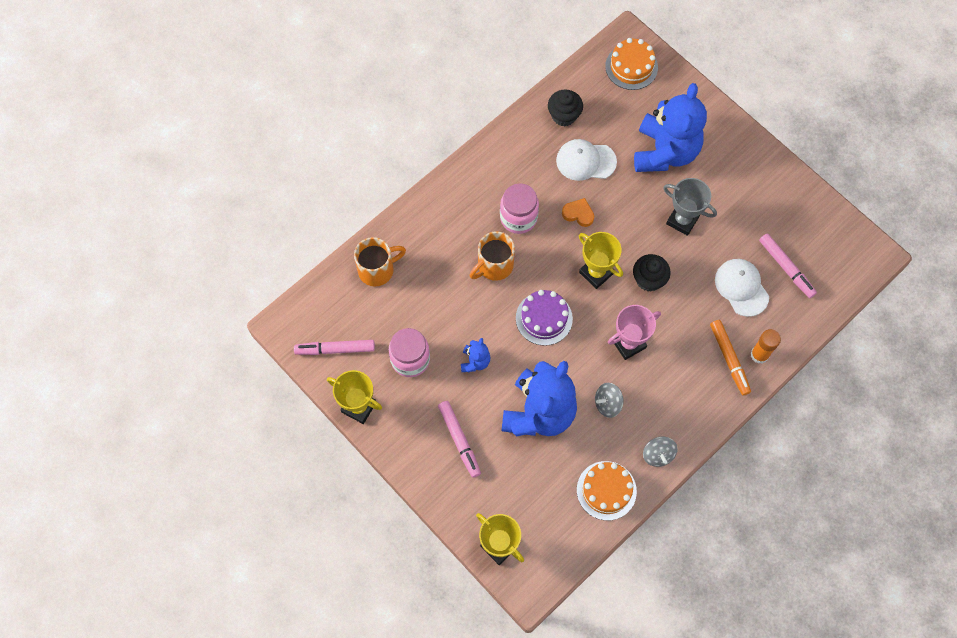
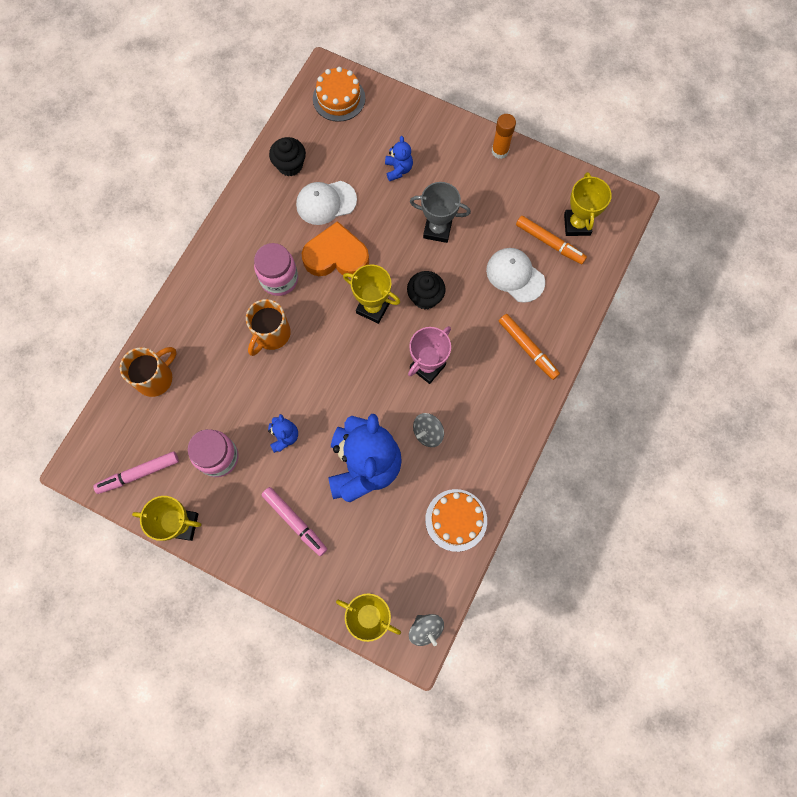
camera: 20 degrees left, 5 degrees up
purple cake [516,290,573,346] -> none
orange heart [562,198,594,227] -> orange heart [301,221,369,276], size x1.96
blue teddy bear [634,83,707,172] -> blue teddy bear [385,136,413,181], size x0.43
grey spinning top [643,436,678,467] -> grey spinning top moved to [409,614,444,646]
orange glue stick [750,329,781,364] -> orange glue stick moved to [492,114,516,159]
pink marker [759,234,817,298] -> orange marker [516,216,587,264]
none -> yellow trophy [564,172,612,236]

